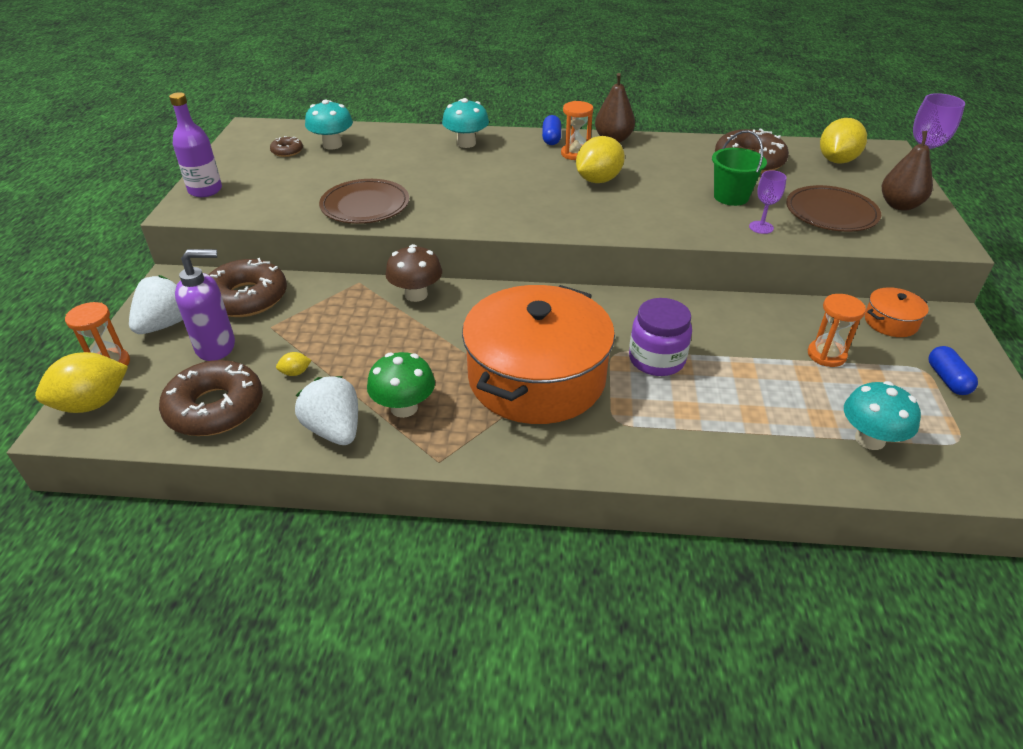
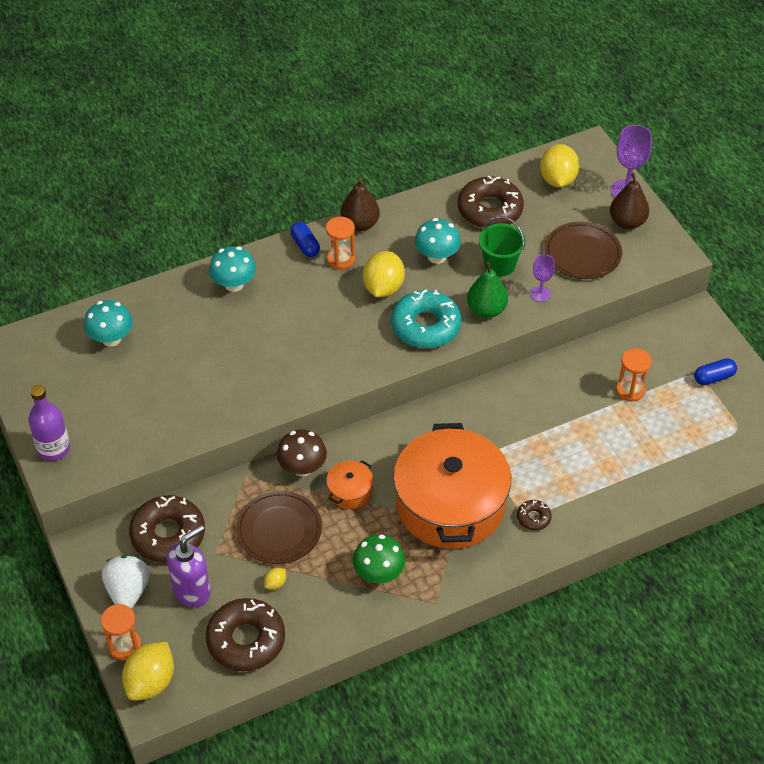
camera: 30 degrees left, 10 degrees up
brown donut [270,136,303,157] -> brown donut moved to [517,500,552,530]
white strawberry [295,376,358,445] -> none
brown plate [319,179,409,224] -> brown plate moved to [236,491,322,564]
purple jar [629,298,692,376] -> none
turquoise mushroom [844,381,921,450] -> turquoise mushroom moved to [415,218,461,264]
orange pot [865,287,929,337] -> orange pot moved to [326,460,374,509]
blue capsule [929,346,978,395] -> blue capsule turned 75 degrees counterclockwise [694,358,737,385]
none -> turquoise donut [391,290,462,348]
none -> green pear [467,261,508,318]

